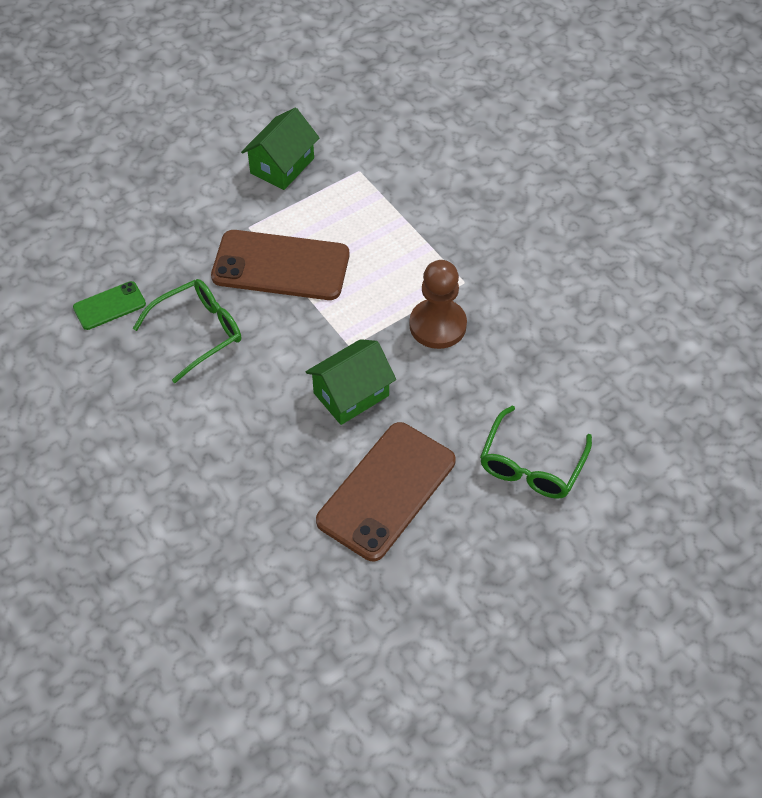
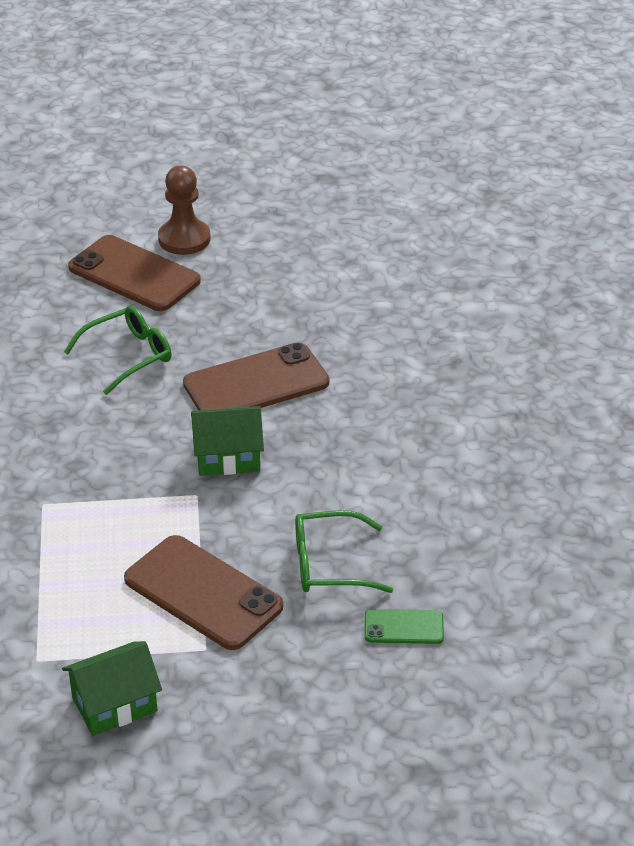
camera: 150 degrees left, 15 degrees down
brown pawn [409,260,467,349] -> brown pawn moved to [158,166,211,255]
none -> brown phone [68,235,201,311]

